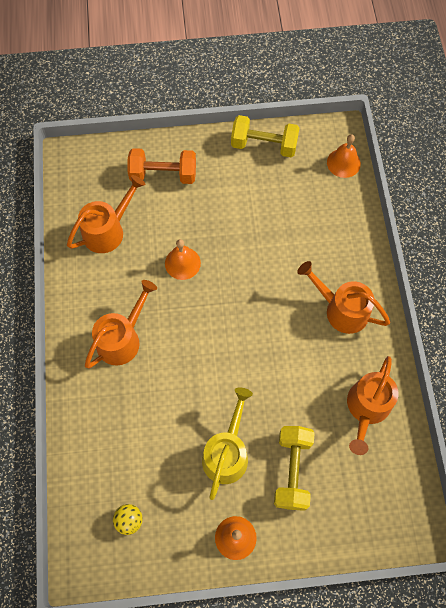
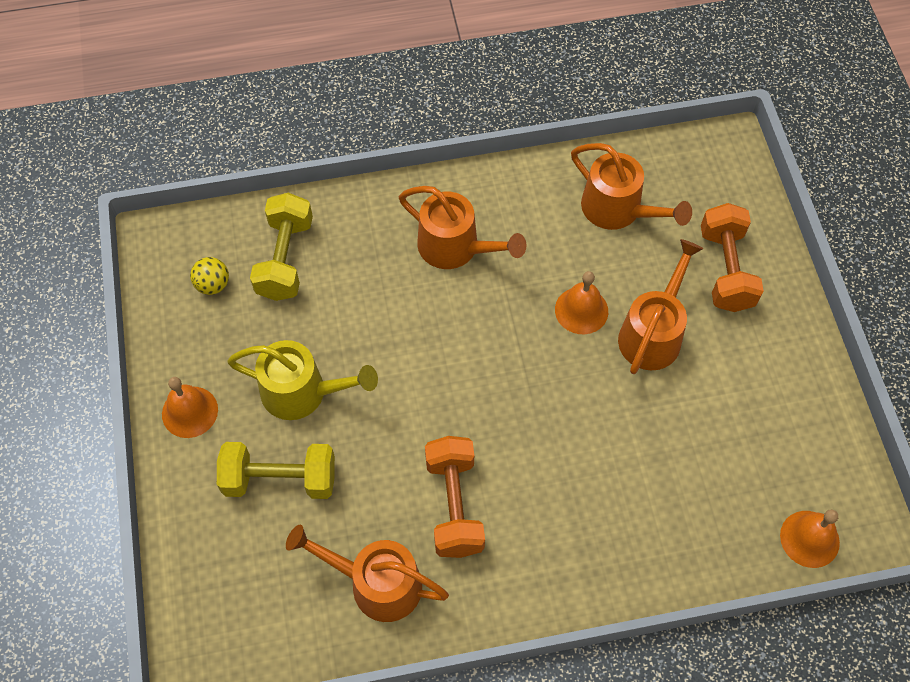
camera: 85 degrees right, 5 degrees down
yellow dumbbell [231,115,300,157] -> yellow dumbbell moved to [250,193,313,301]
orange watering can [297,261,390,334] -> orange watering can moved to [618,239,703,374]
none -> orange dumbbell [425,436,485,558]

